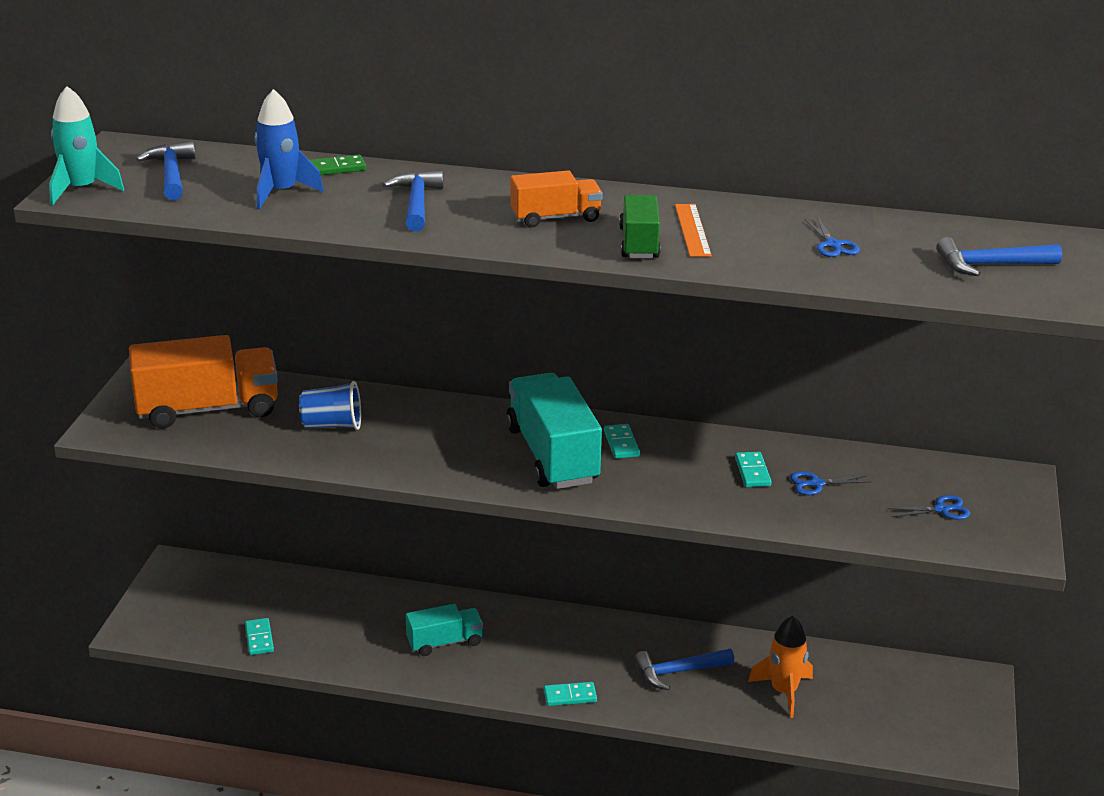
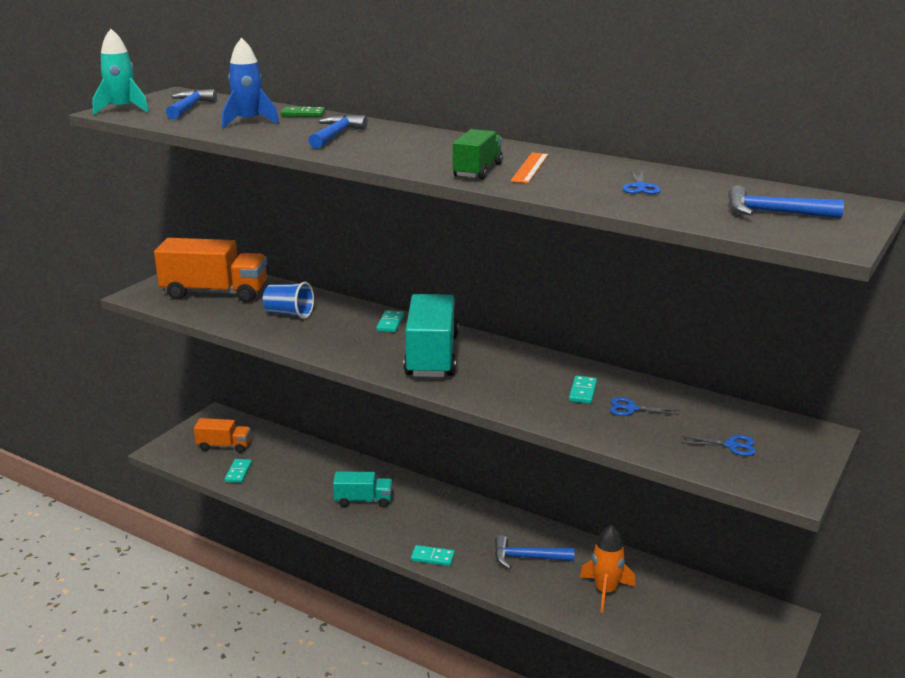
camera: 20 degrees right, 5 degrees down
orange truck [511,170,603,228] -> orange truck moved to [194,418,251,453]
turquoise domino [604,424,640,459] -> turquoise domino moved to [376,310,404,332]

